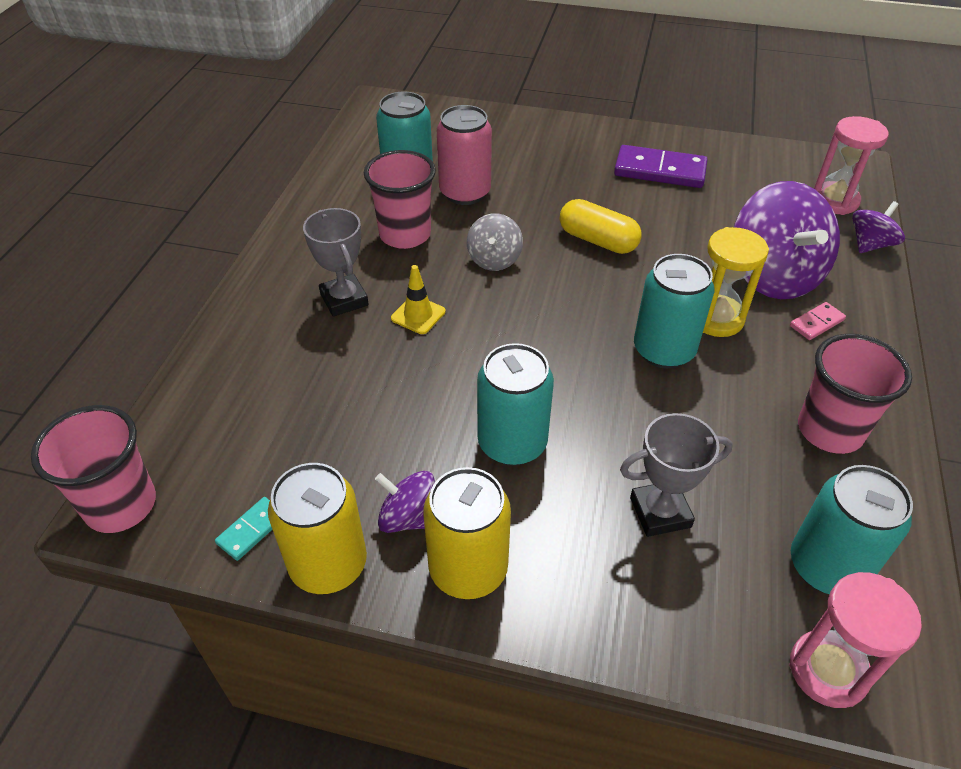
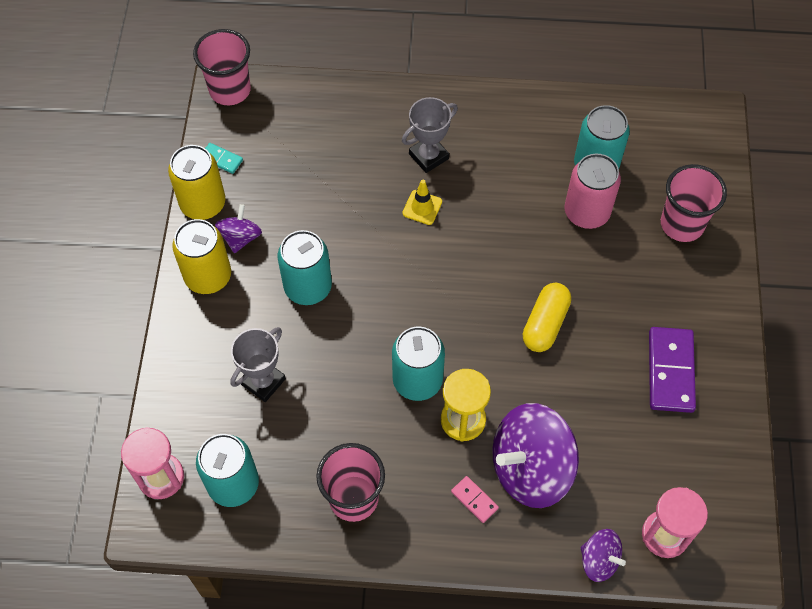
camera: 80 degrees right, 15 degrees up
pink cup [364,150,436,249] -> pink cup moved to [661,164,727,242]
grey spinning top [467,213,523,271] -> none
grey trophy [620,413,733,537] -> grey trophy turned 60 degrees clockwise [230,327,286,402]

